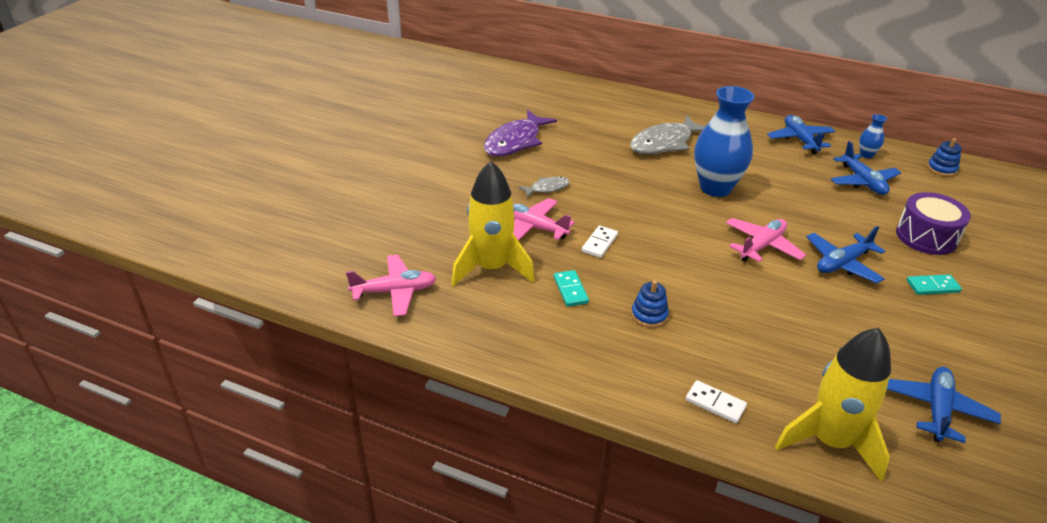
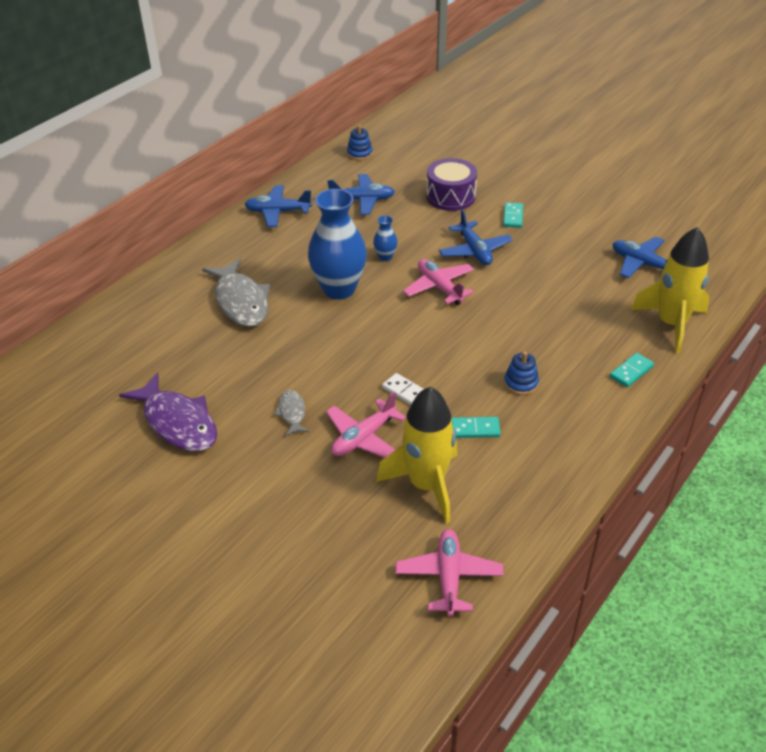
camera: 75 degrees left, 5 degrees up
white domino [686,380,747,423] -> turquoise domino [610,353,654,387]
blue vase [859,114,887,158] -> blue vase moved to [373,215,398,261]

